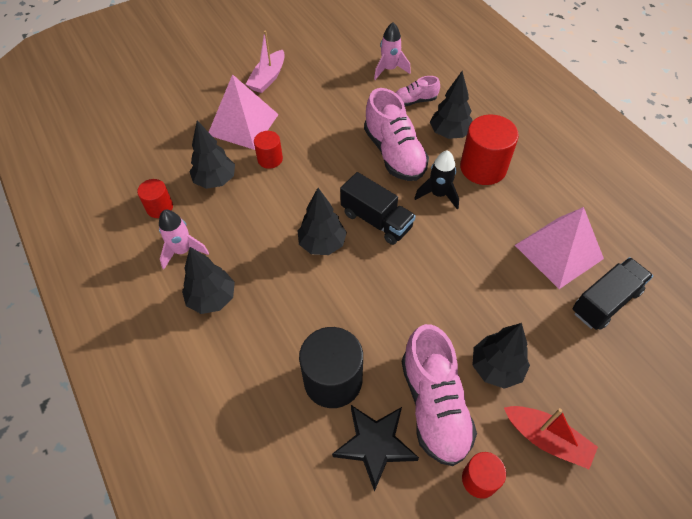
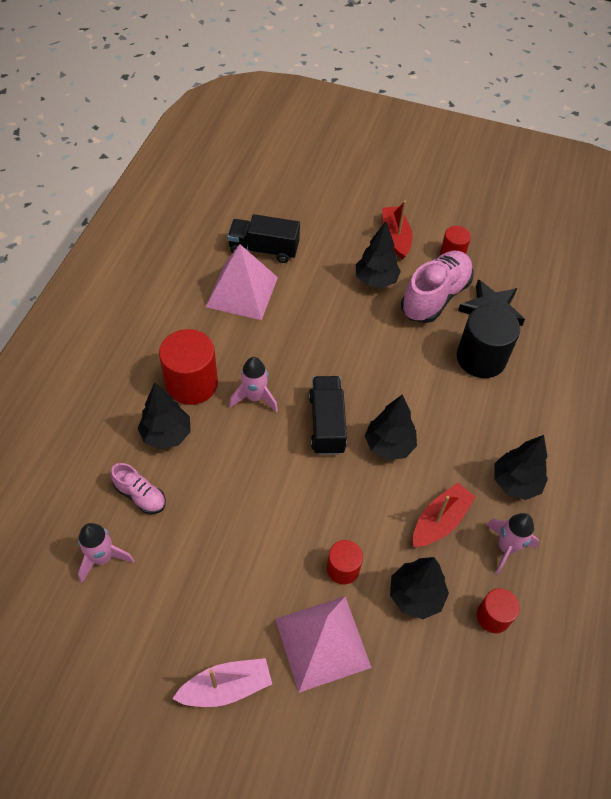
camera: 135 degrees left, 0 degrees up
pink shoe [364,88,429,181] -> none
black rocket [414,150,459,209] -> pink rocket [229,357,278,412]
none -> red boat [413,483,476,547]

